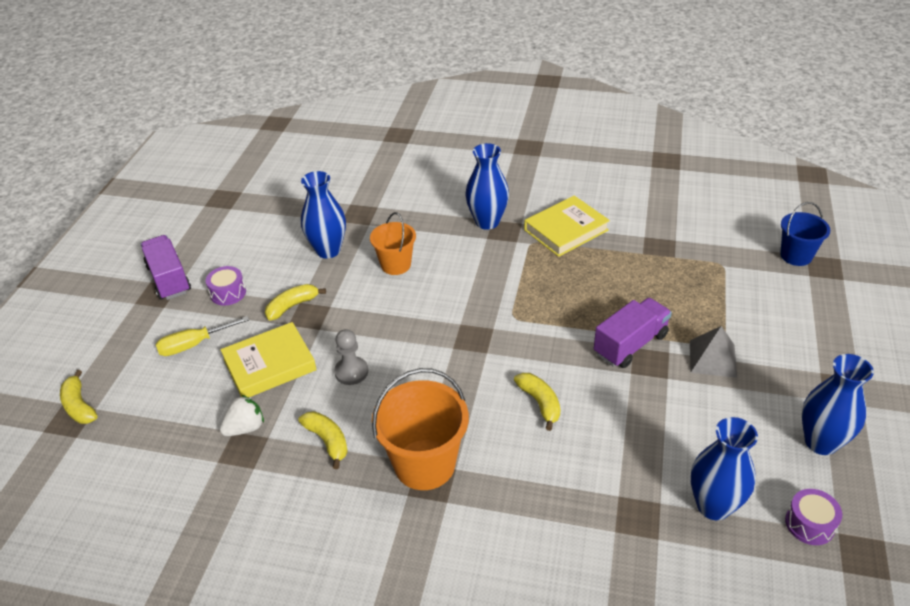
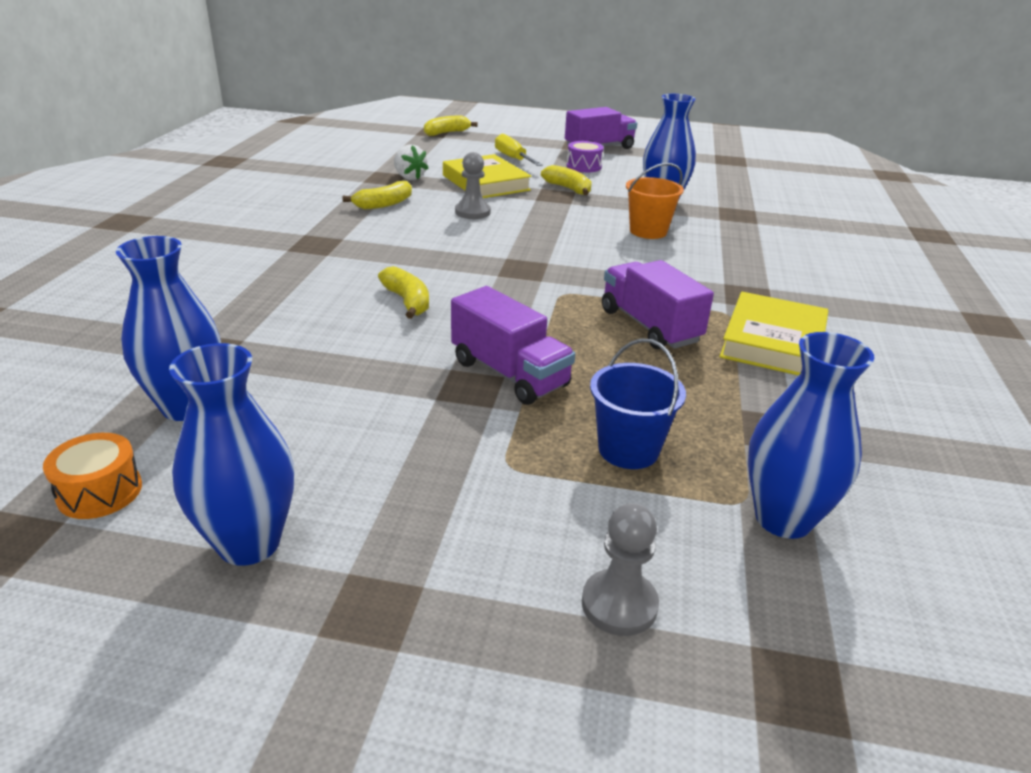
camera: 85 degrees right, 10 degrees down
orange bucket [372,368,469,490] -> none
blue vase [465,143,509,230] -> blue vase moved to [748,332,874,539]
yellow banana [514,373,560,431] -> yellow banana turned 90 degrees counterclockwise [378,266,429,319]
yellow book [524,196,610,257] -> yellow book turned 60 degrees clockwise [719,292,828,376]
grey pyramid [690,326,737,378] -> none
blue bucket [780,202,830,266] -> blue bucket moved to [590,338,686,469]
purple drum [785,489,842,545] -> orange drum [43,433,142,519]
none -> grey pawn [582,503,659,636]
none -> purple truck [602,260,714,349]

